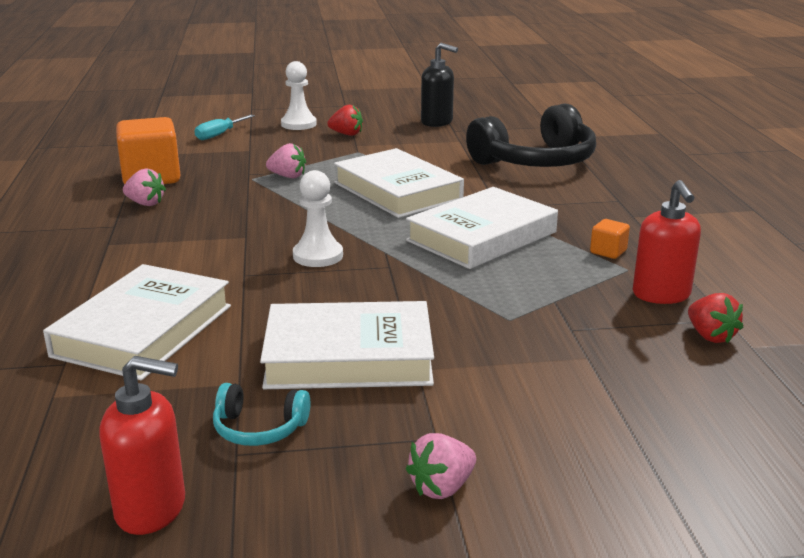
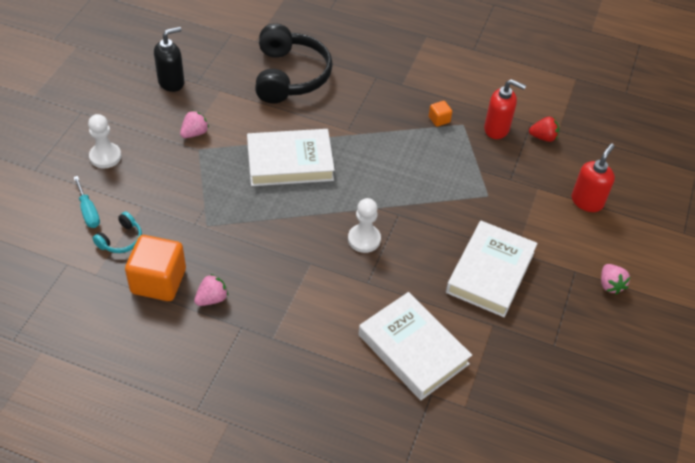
camera: 65 degrees left, 25 degrees up
red soap dispenser [99,356,185,535] -> red soap dispenser moved to [572,143,615,212]
turquoise headphones [213,383,310,446] -> turquoise headphones moved to [92,212,142,253]
pink strawberry [266,143,306,178] -> pink strawberry moved to [180,110,209,138]
red strawberry [327,105,363,136] -> none
white book [406,187,558,269] -> none

